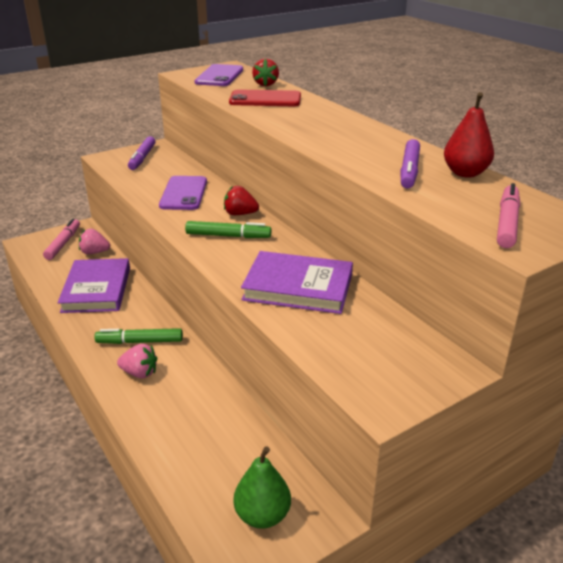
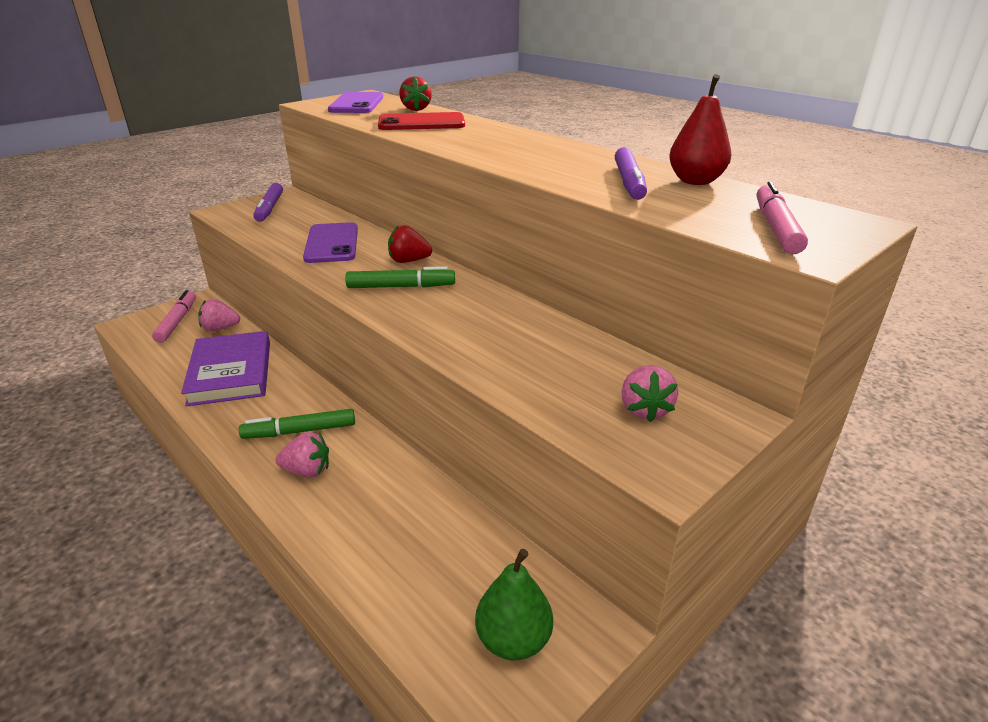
camera: 10 degrees left, 0 degrees up
purple book [241,251,353,314] -> none
none -> pink strawberry [621,365,678,422]

